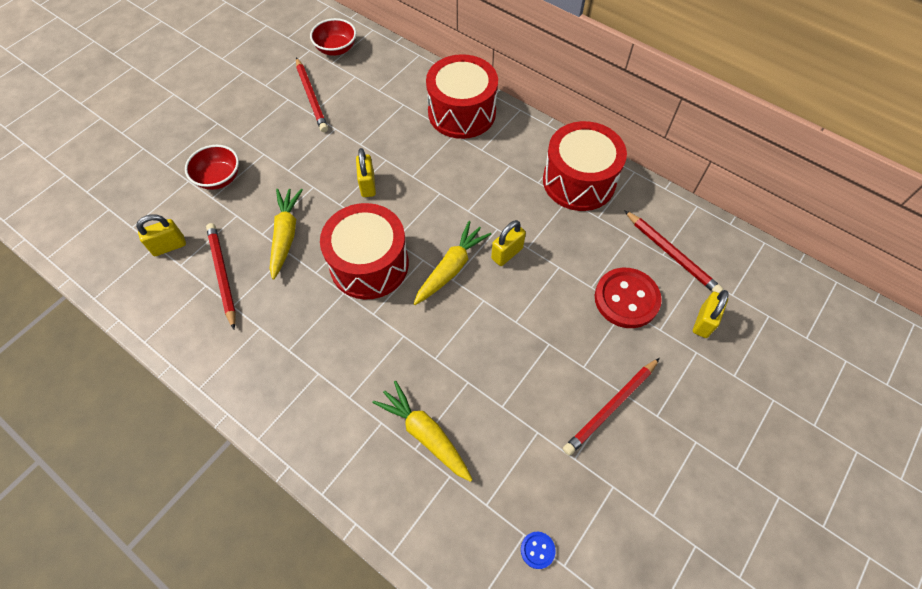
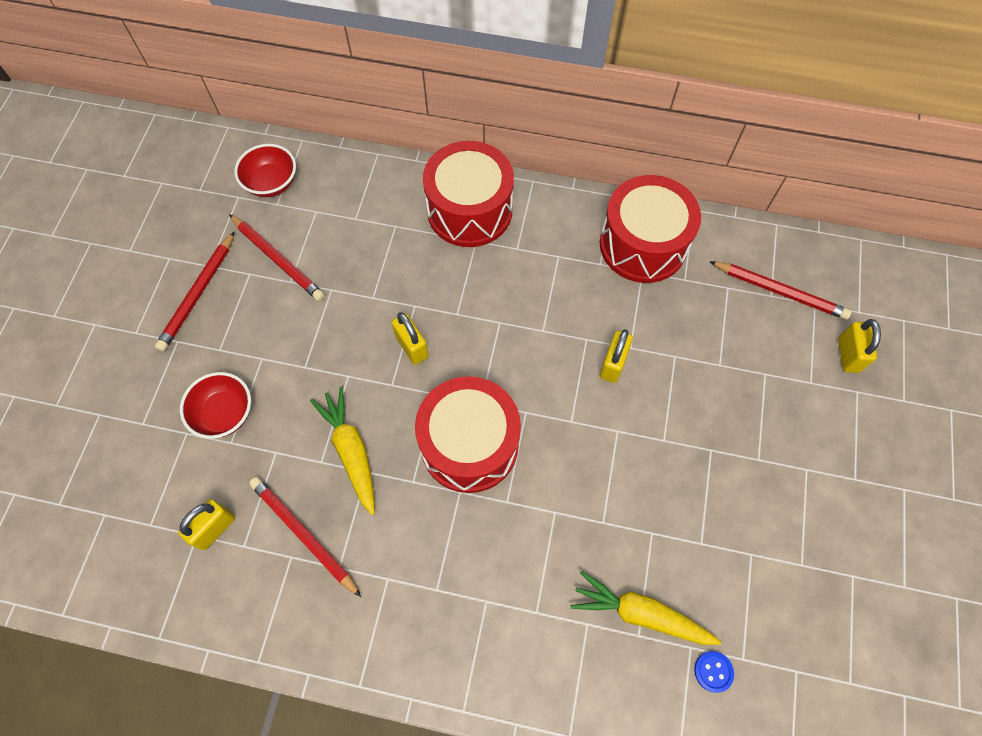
camera: 25 degrees left, 5 degrees up
yellow carrot [413,221,491,305] -> none
blue button [521,532,556,569] -> blue button moved to [694,651,734,693]
red pencil [563,358,660,456] -> red pencil moved to [155,231,235,351]
red button [595,268,662,328] -> none

